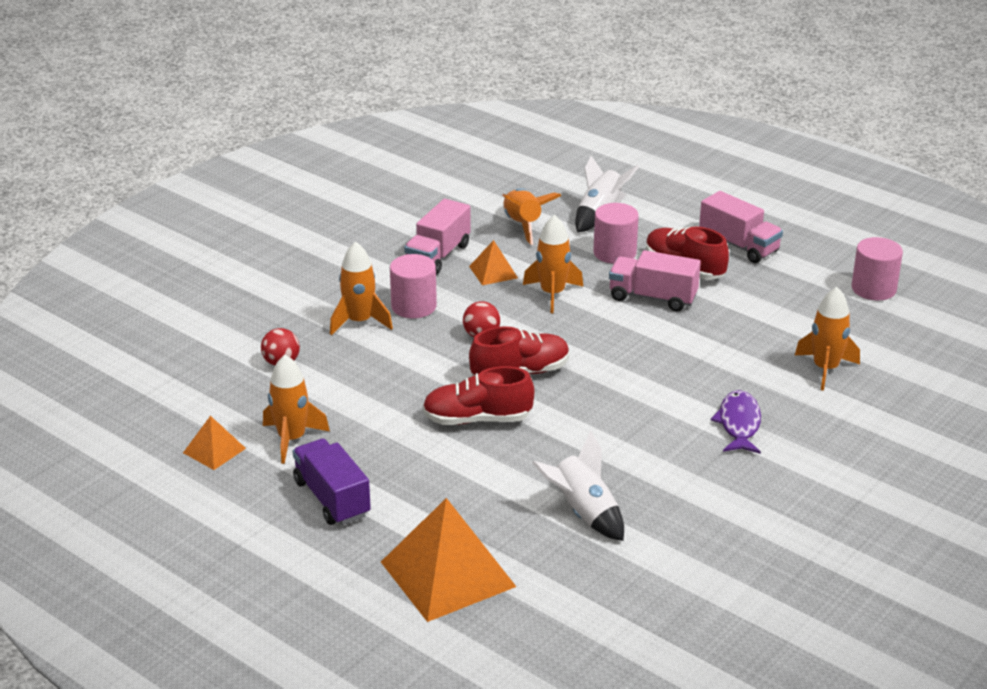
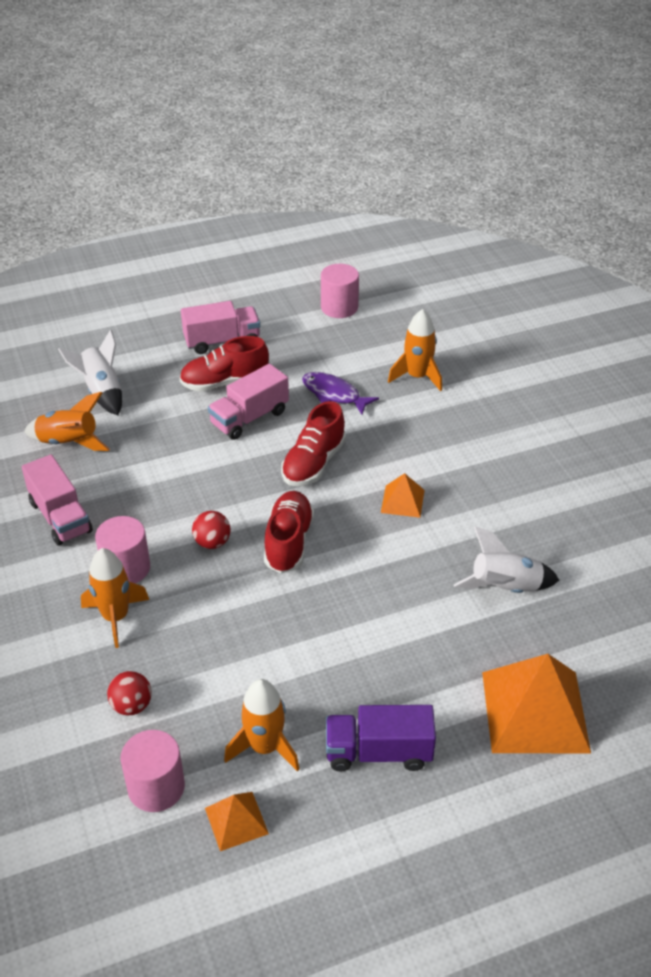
camera: 60 degrees left, 10 degrees up
red shoe [422,366,534,425] -> red shoe moved to [281,401,346,486]
orange pyramid [469,240,518,285] -> orange pyramid moved to [381,473,425,518]
orange rocket [523,215,583,313] -> none
pink cylinder [593,203,639,264] -> pink cylinder moved to [120,730,185,812]
purple fish [711,390,761,454] -> purple fish moved to [302,372,379,415]

